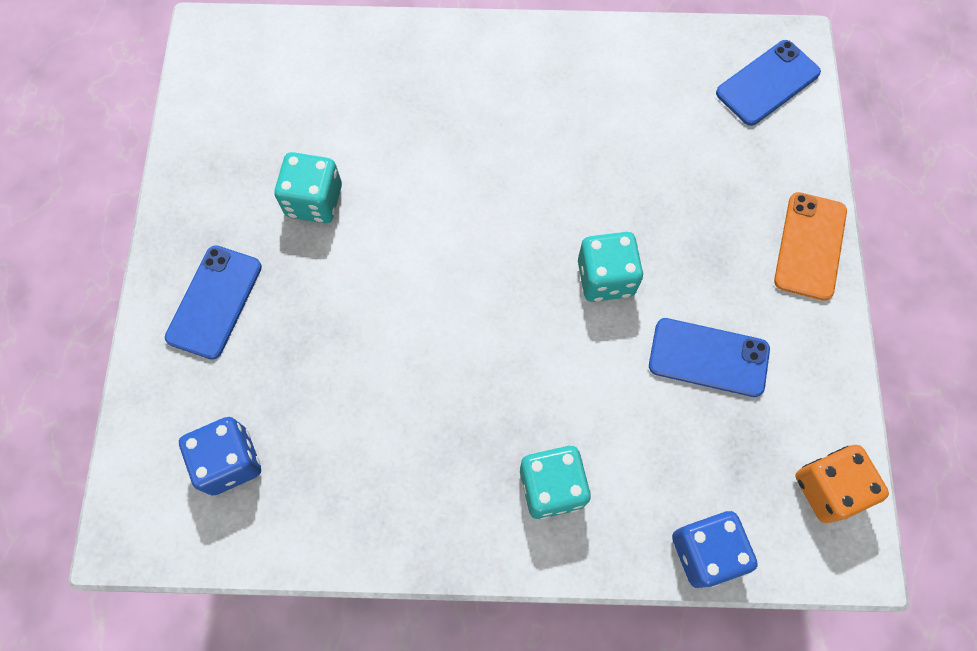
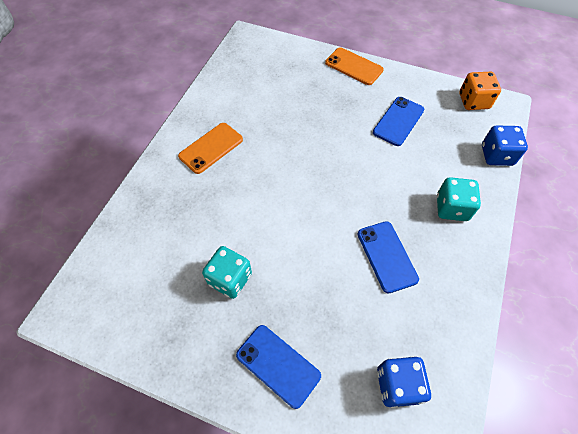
camera: 70 degrees left, 10 degrees down
turquoise dice [578,232,643,302] -> none
blue phone [716,40,821,126] -> blue phone moved to [357,221,419,293]
none -> orange phone [178,123,243,174]

